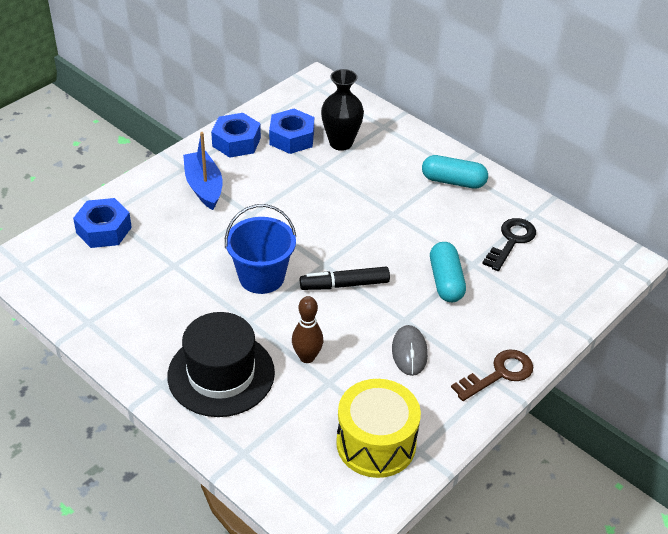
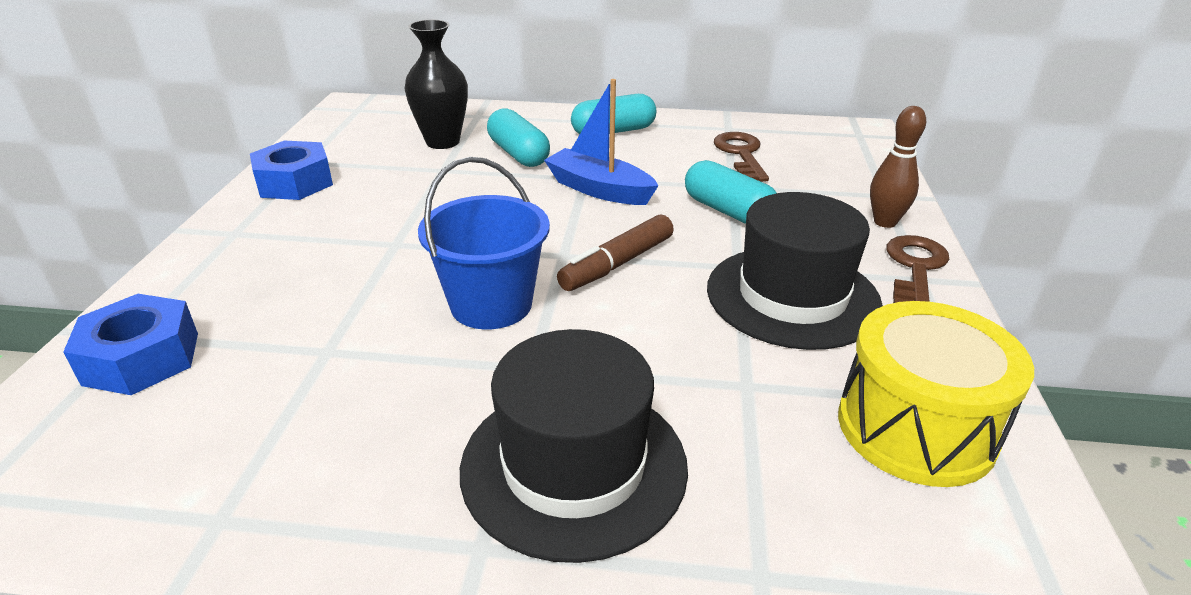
camera: 35 degrees left, 10 degrees down
blue boat [183,132,223,210] -> blue boat moved to [544,79,658,205]
blue nut [269,109,314,154] -> none
brown bowling pin [292,296,323,363] -> brown bowling pin moved to [870,106,926,228]
black marker [300,267,390,290] -> brown marker [557,214,674,291]
grey mouse [392,325,428,376] -> black hat [707,192,883,350]
black key [482,218,536,271] -> brown key [714,132,769,182]
none -> turquoise capsule [487,108,550,167]

